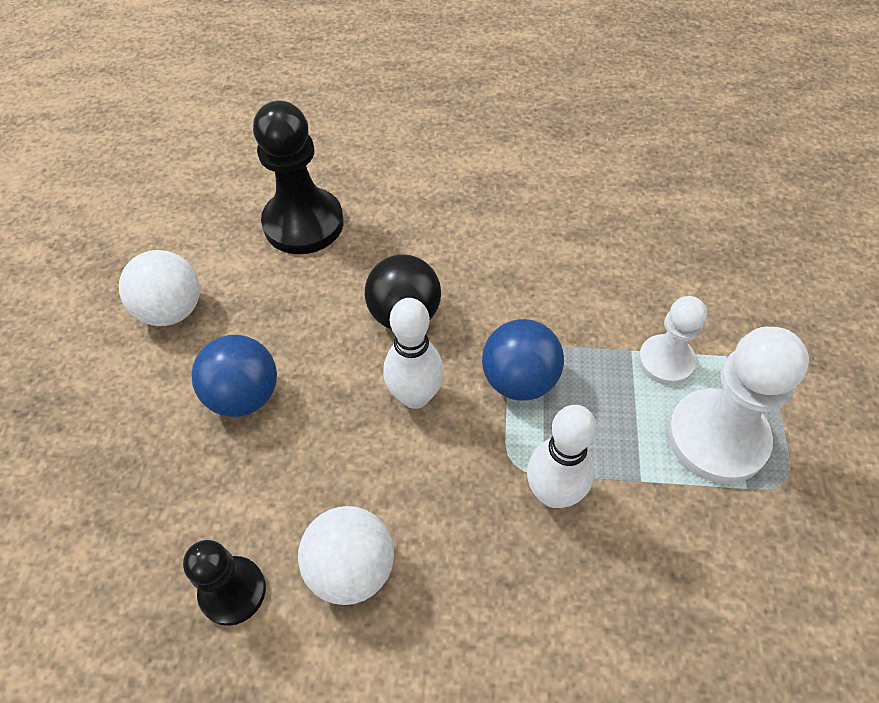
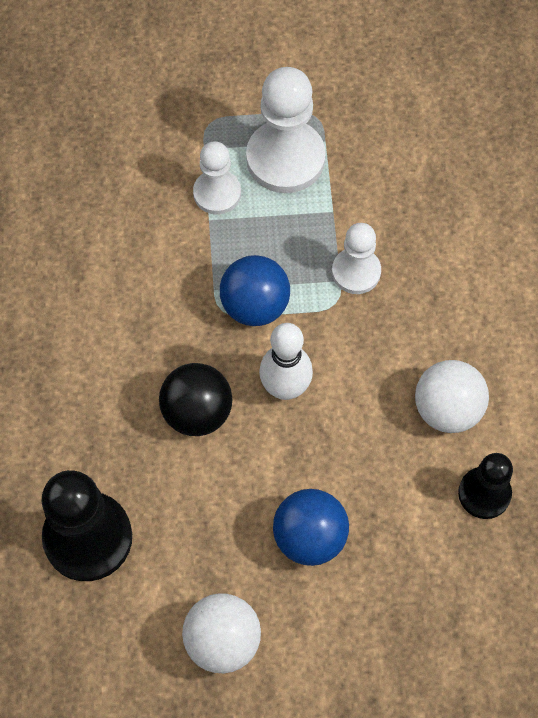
camera: 100 degrees left, 10 degrees up
white bowling pin [527,405,597,508] -> white pawn [332,223,381,294]

